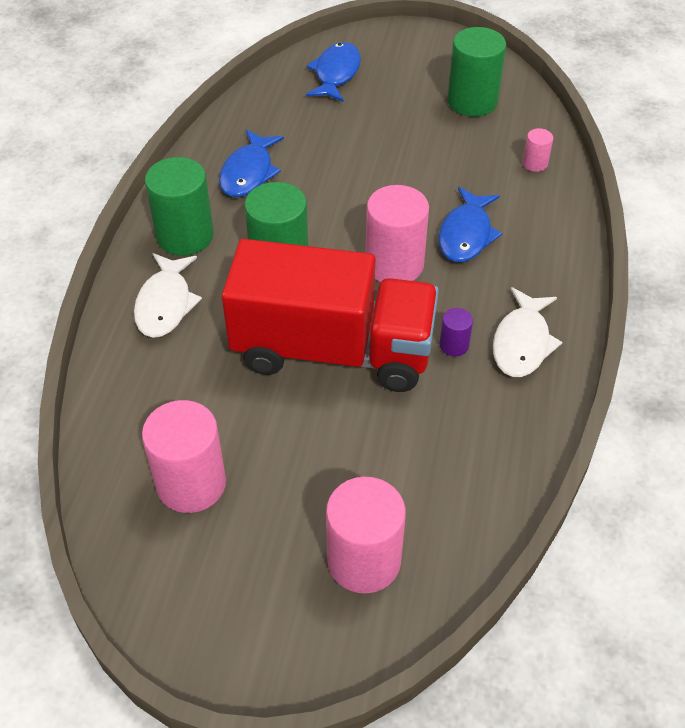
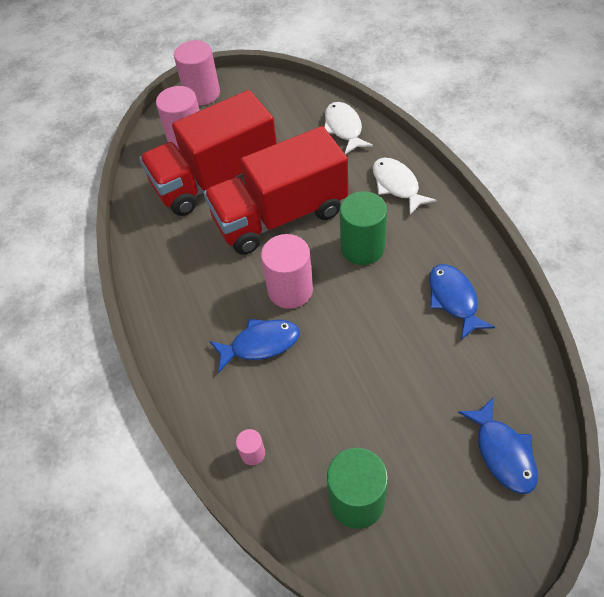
camera: 150 degrees right, 5 degrees up
pink cylinder [142,400,226,513] -> pink cylinder moved to [174,40,220,105]
green cylinder [145,157,214,256] -> none
blue fish [438,187,502,262] -> blue fish turned 90 degrees clockwise [209,319,300,373]
purple cylinder [440,308,473,357] -> none
white fish [493,287,562,377] -> white fish moved to [324,102,373,154]
none -> red truck [139,90,277,216]

